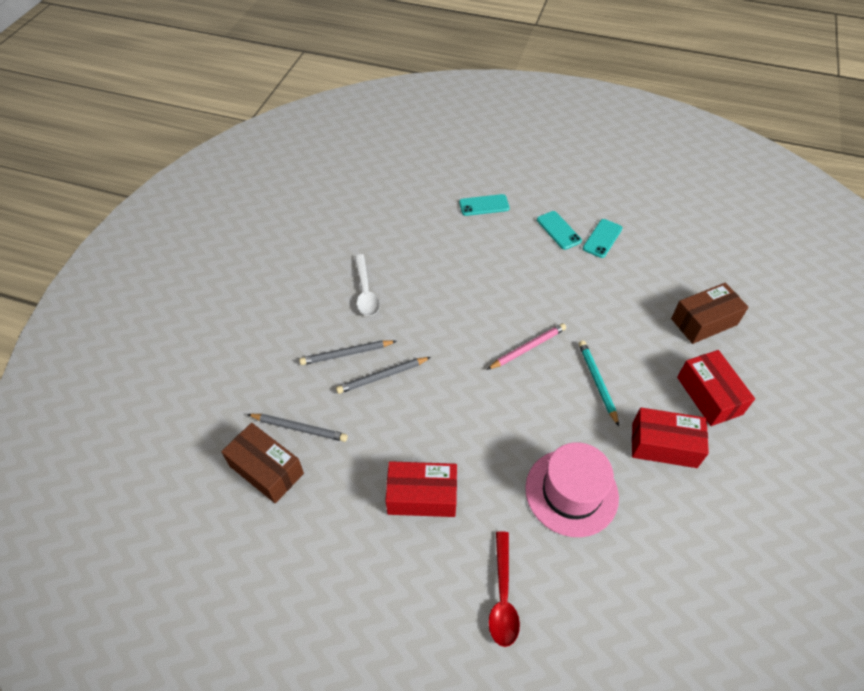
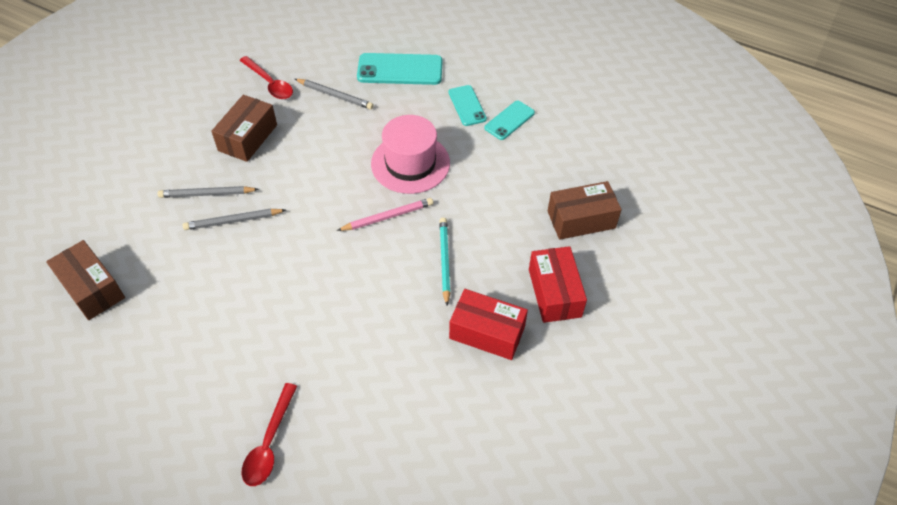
camera: 10 degrees right, 0 degrees up
grey pencil [247,414,348,442] -> grey pencil moved to [295,79,374,110]
white spoon [354,254,380,316] -> brown box [211,95,277,162]
red box [385,461,457,517] -> none
turquoise phone [459,194,510,216] -> turquoise phone [357,53,443,85], size x1.65
pink hat [525,442,619,537] -> pink hat moved to [371,115,450,194]
none -> red spoon [239,56,293,99]

